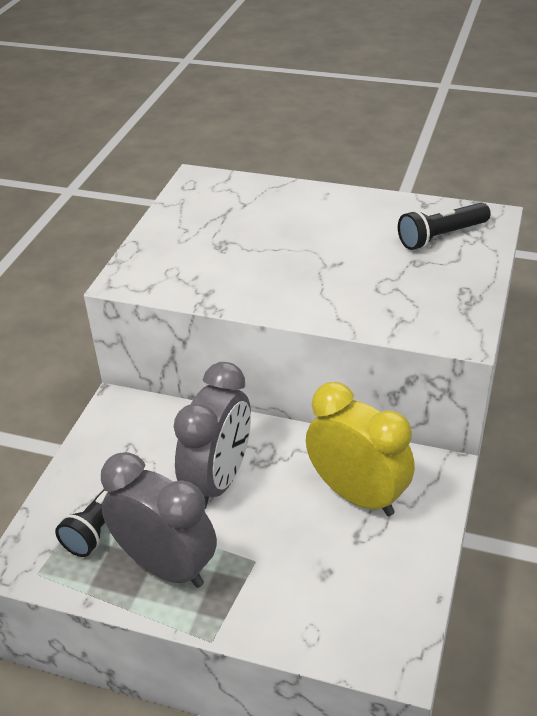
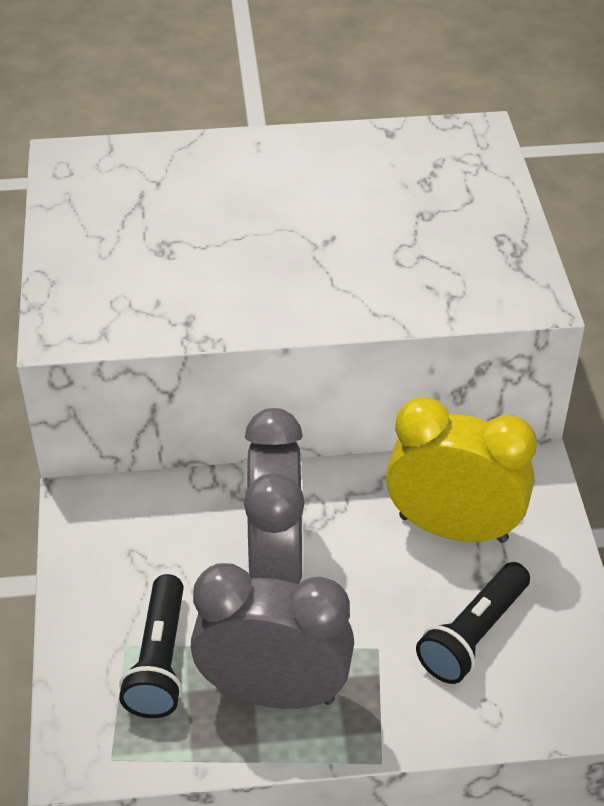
camera: 25 degrees left, 5 degrees up
black flashlight [398,203,491,250] -> black flashlight moved to [416,562,530,684]

